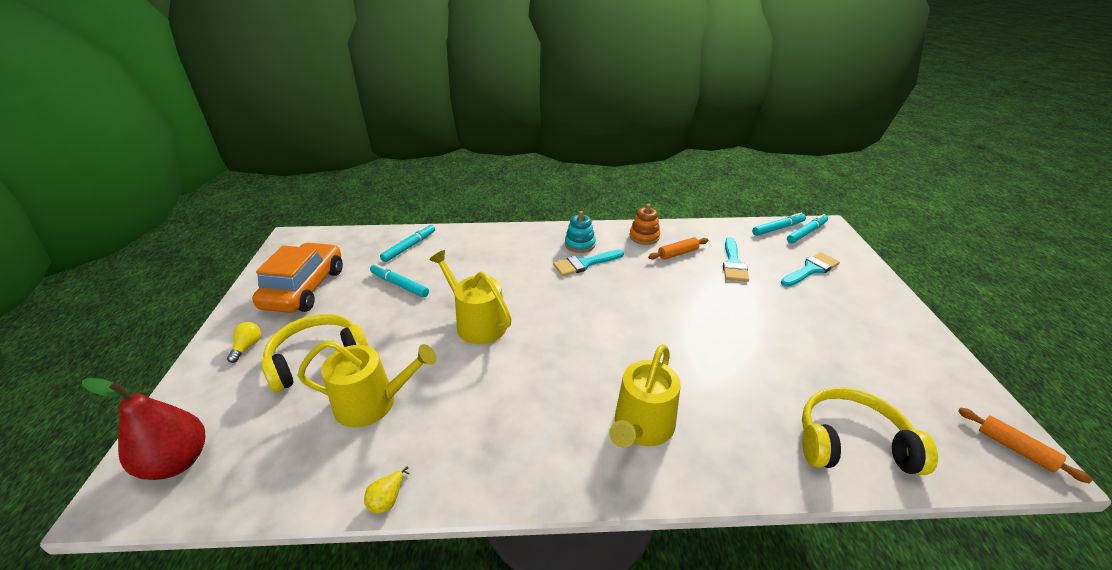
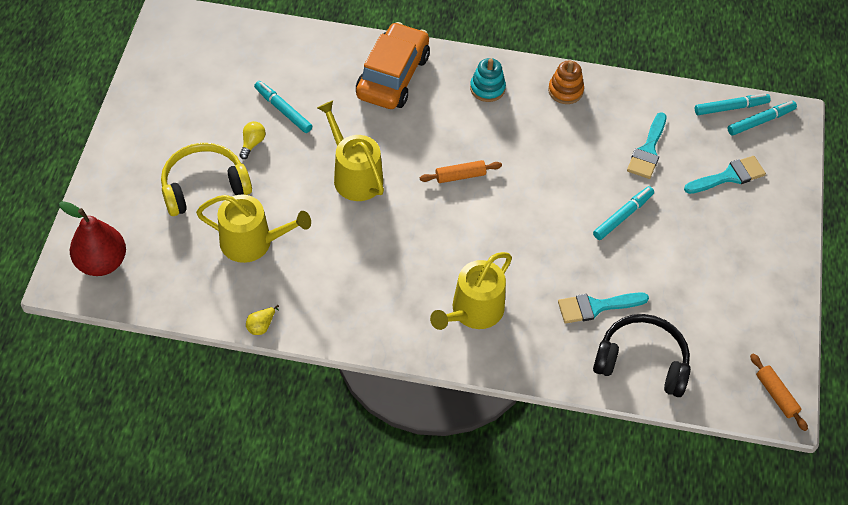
camera: 10 degrees right, 20 degrees up
yellow light bulb [227,322,261,363] -> yellow light bulb moved to [239,121,266,159]
orange car [252,242,343,313] -> orange car moved to [356,22,430,109]
turquoise marker [380,224,435,262] -> turquoise marker moved to [593,186,654,240]
turquoise brush [553,249,624,276] -> turquoise brush moved to [558,292,649,324]
orange rolling pin [648,237,708,260] -> orange rolling pin moved to [420,160,502,183]
yellow headphones [802,387,938,475] -> black headphones [593,314,691,397]

